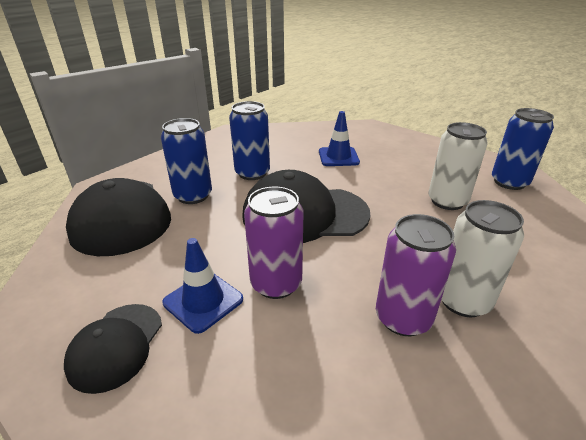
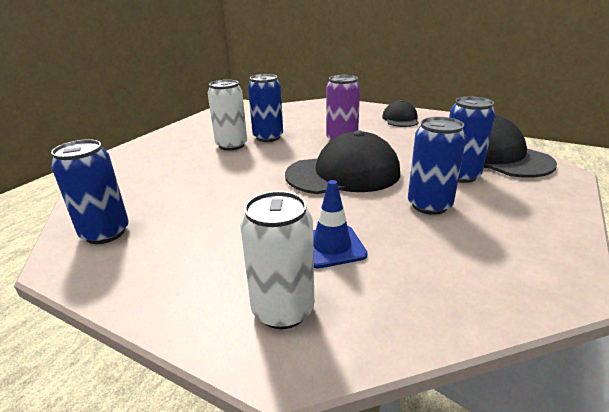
camera: 170 degrees right, 5 degrees down
blue traffic cone [162,238,243,334] -> none
purple can [376,214,456,336] -> blue can [248,74,283,142]
white can [428,122,488,210] -> white can moved to [240,191,314,329]

